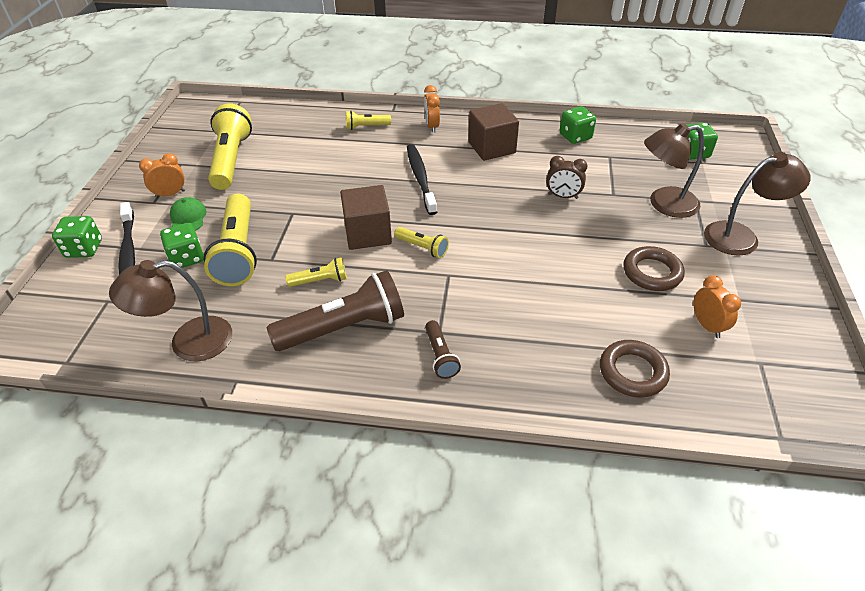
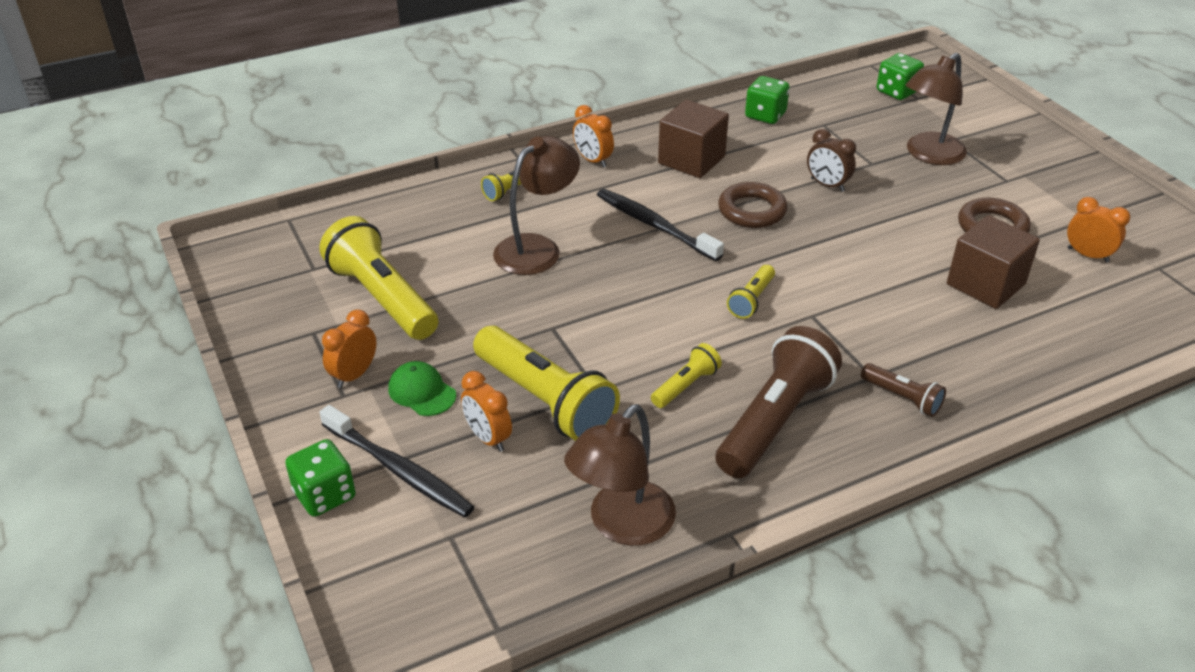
camera: 35 degrees left, 5 degrees down
green dice [160,223,204,268] -> orange clock [461,371,512,452]
brown cube [340,185,392,250] -> brown cube moved to [947,215,1040,309]
yellow flashlight [394,227,449,258] -> yellow flashlight turned 120 degrees clockwise [727,265,775,319]
brown clock [546,156,587,199] -> brown clock turned 60 degrees clockwise [807,129,856,192]
brown ring [600,340,670,398] -> brown ring moved to [718,182,787,228]
brown lamp [704,152,811,256] -> brown lamp moved to [493,136,580,275]

